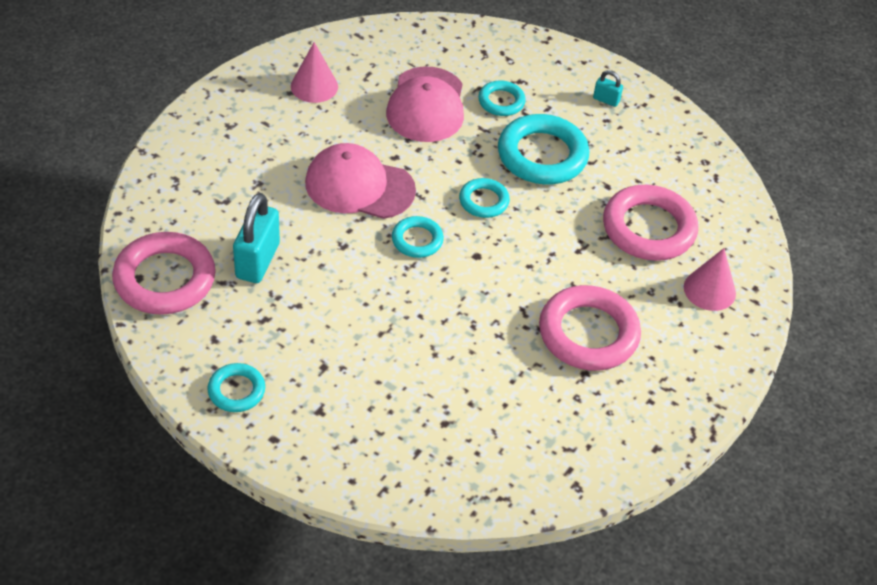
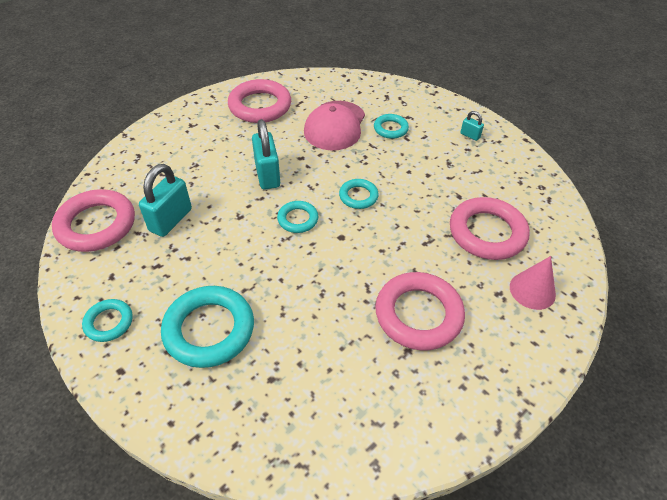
camera: 15 degrees right, 0 degrees up
pink cone [291,42,338,103] -> pink ring [228,79,291,123]
pink cap [305,143,416,219] -> turquoise padlock [252,119,280,189]
turquoise ring [498,114,589,184] -> turquoise ring moved to [161,286,254,368]

